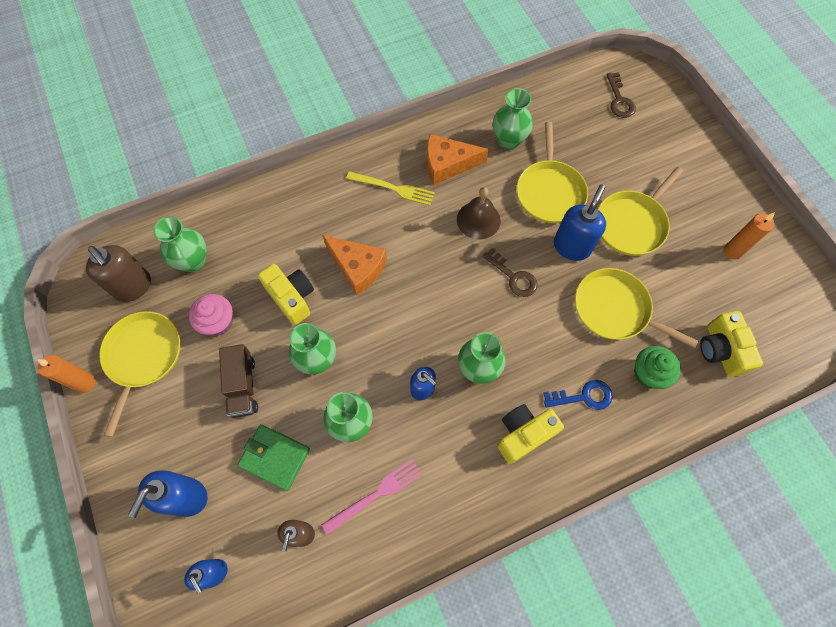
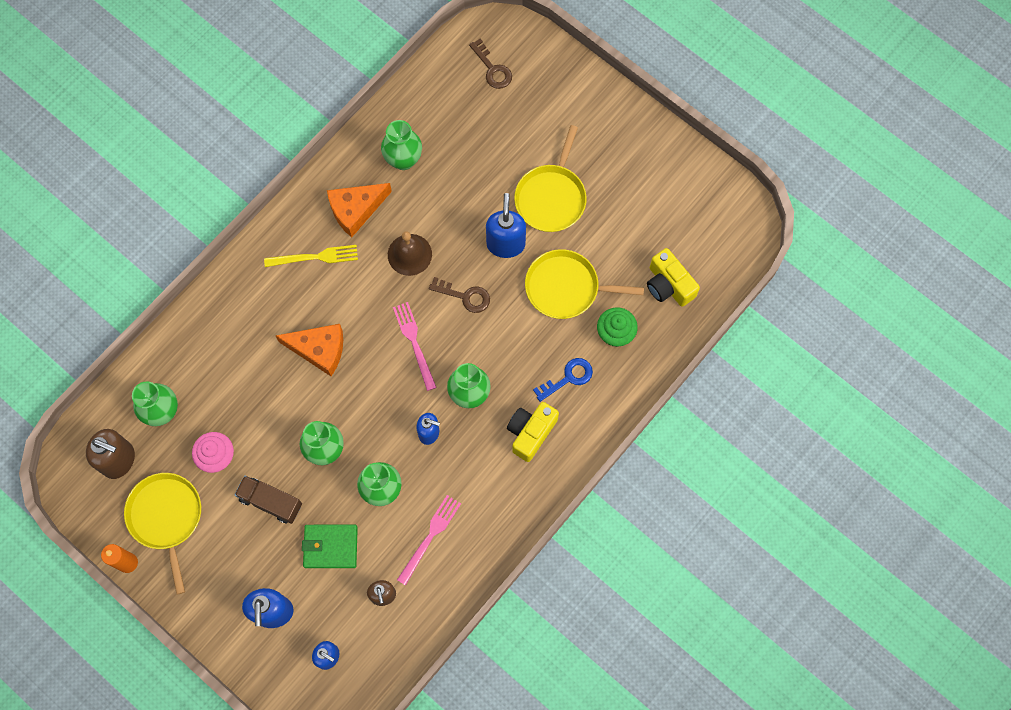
camera: 25 degrees left, 5 degrees up
brown truck [219,344,258,418] -> brown truck turned 150 degrees clockwise [234,476,302,524]
yellow camera [258,264,314,325] -> none
yellow pan [516,122,588,223] -> none
orange candle [724,212,775,259] -> none
none -> pink fork [393,302,437,391]

